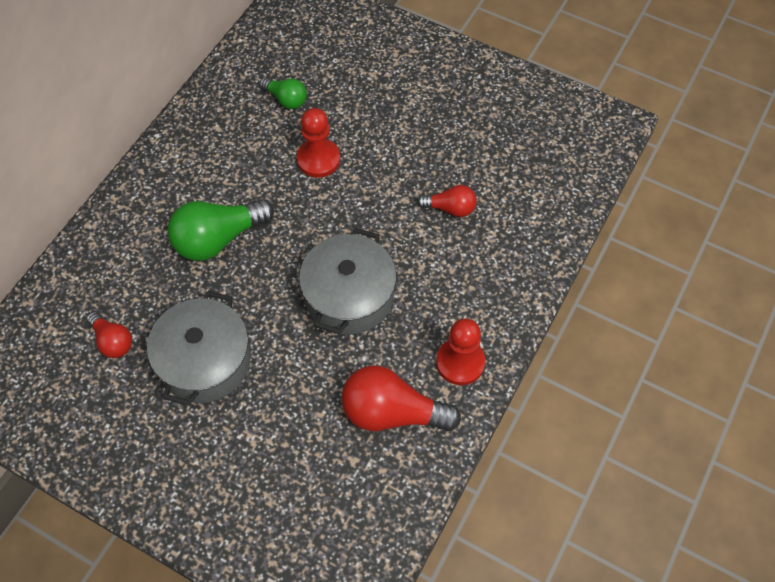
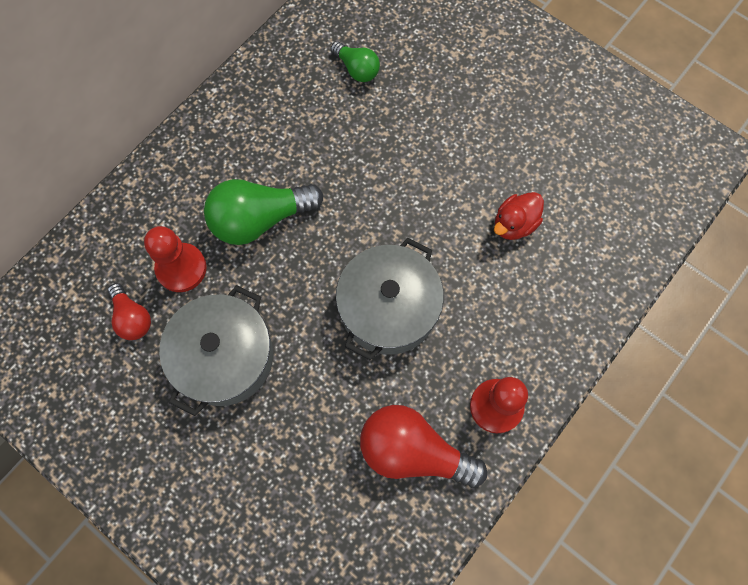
camera: 10 degrees right, 10 degrees up
red pawn [297,108,340,178] -> red pawn moved to [144,226,207,292]
red light bulb [417,185,477,217] -> red duck [494,192,544,240]

